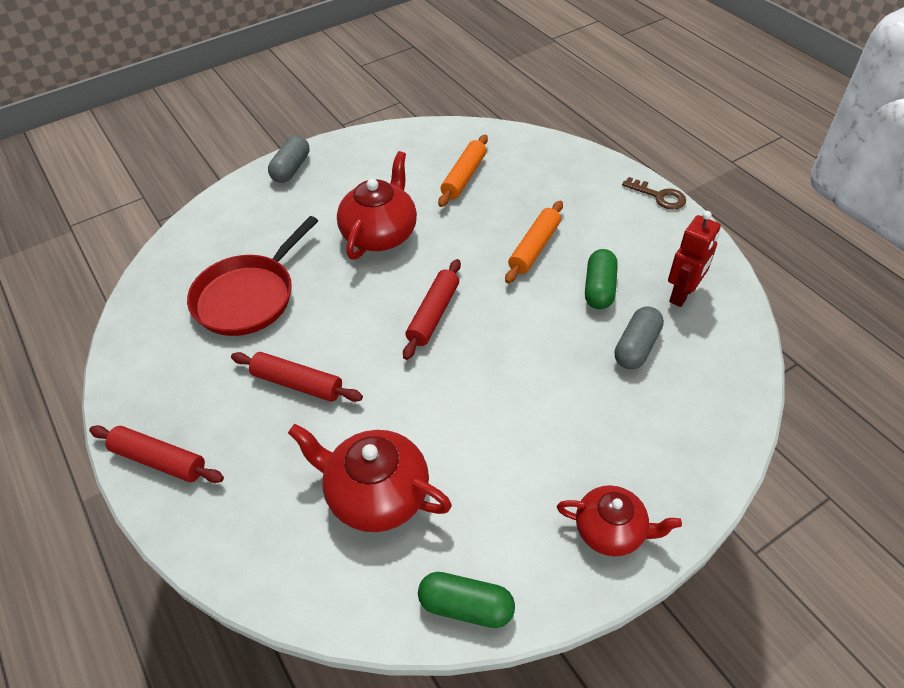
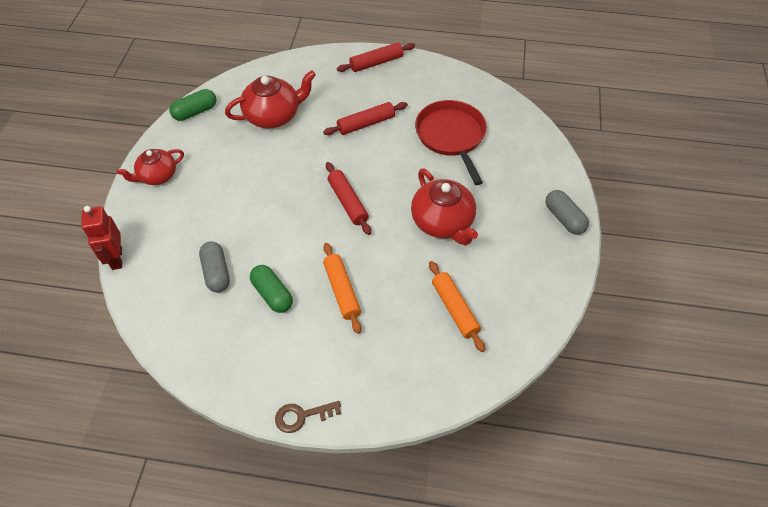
camera: 130 degrees right, 5 degrees up
red robot [668,211,721,307] -> red robot moved to [81,206,122,270]

